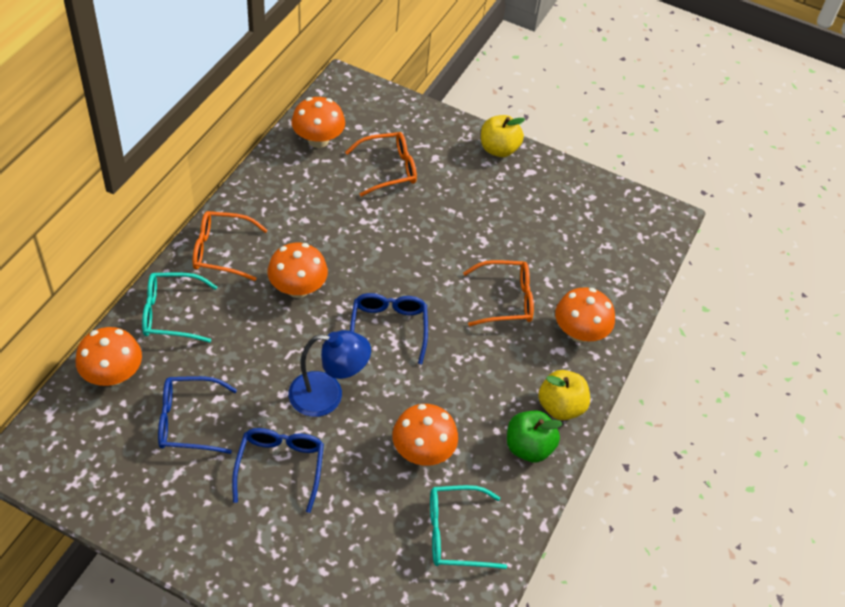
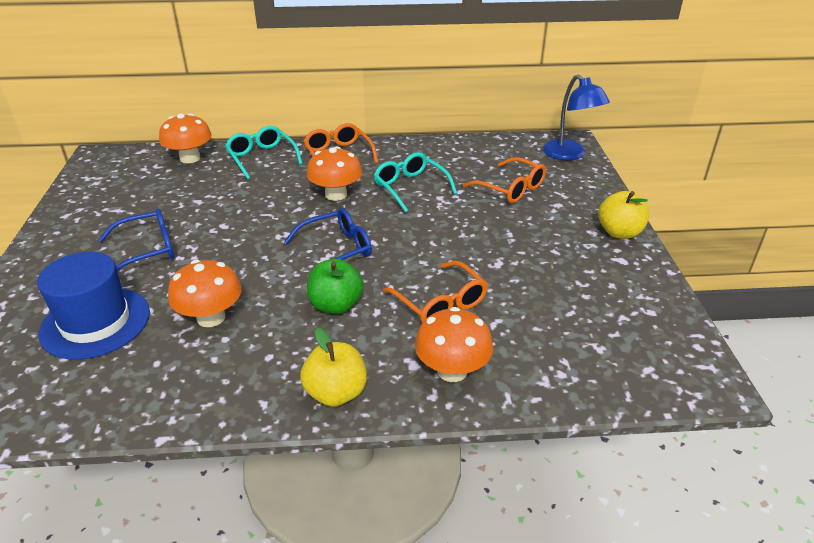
camera: 65 degrees right, 15 degrees down
blue glasses [158,376,237,454] -> none
blue lamp [288,330,371,417] -> blue lamp moved to [543,75,610,160]
orange mushroom [291,97,345,148] -> none
turquoise glasses [430,485,507,569] -> turquoise glasses moved to [373,152,457,212]
green apple [507,411,563,463] -> green apple moved to [307,259,363,314]
none -> blue hat [37,252,150,360]

